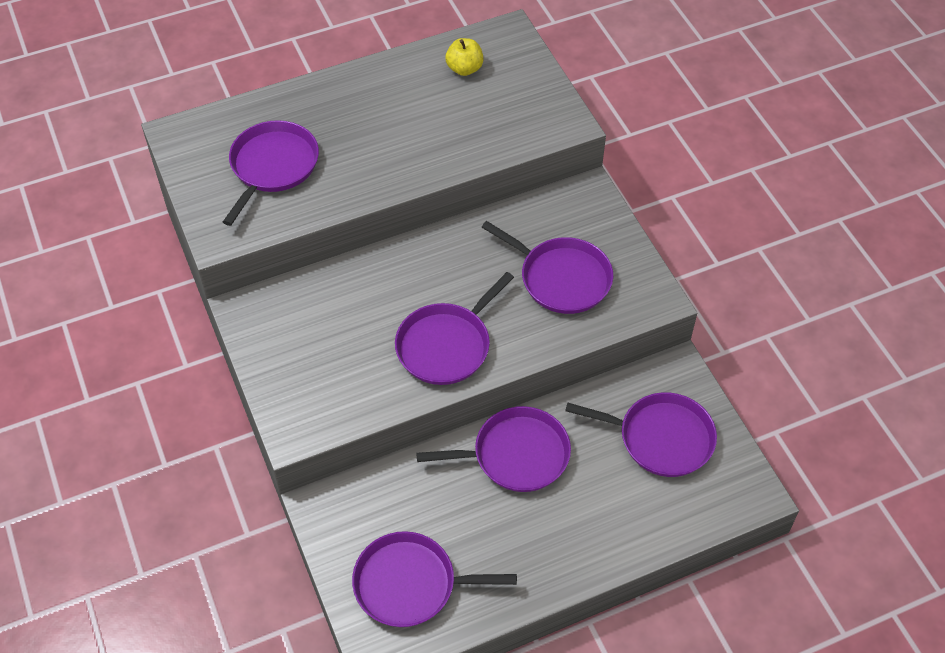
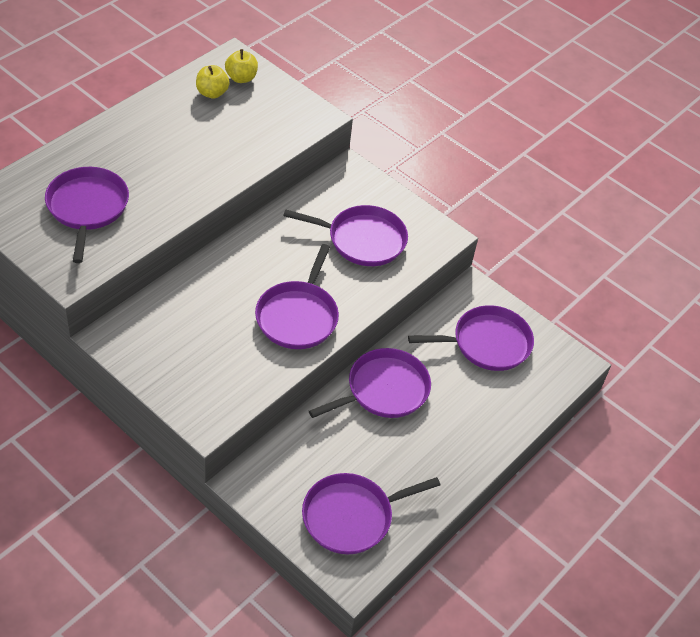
camera: 30 degrees left, 5 degrees down
none -> yellow apple [225,49,258,83]

